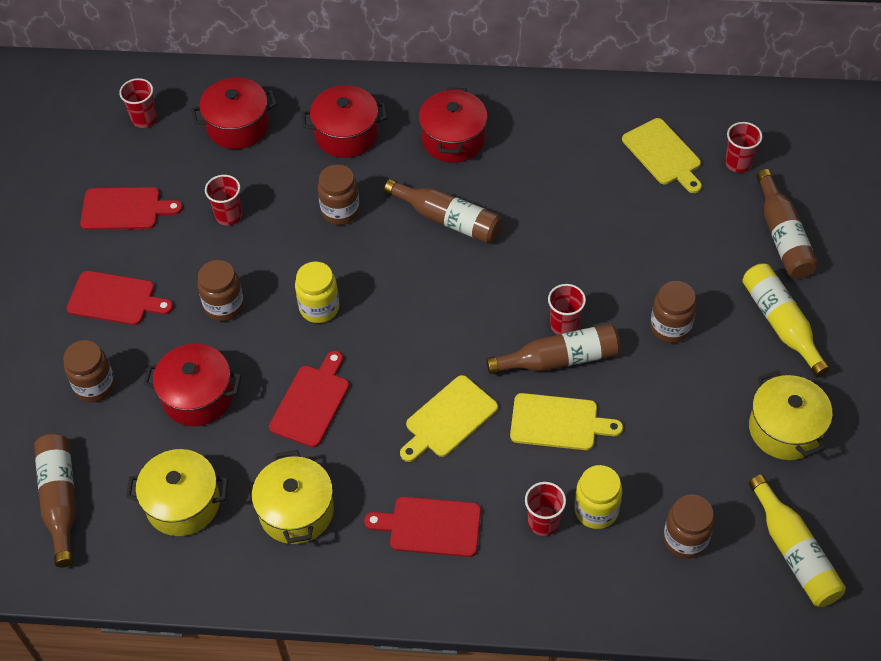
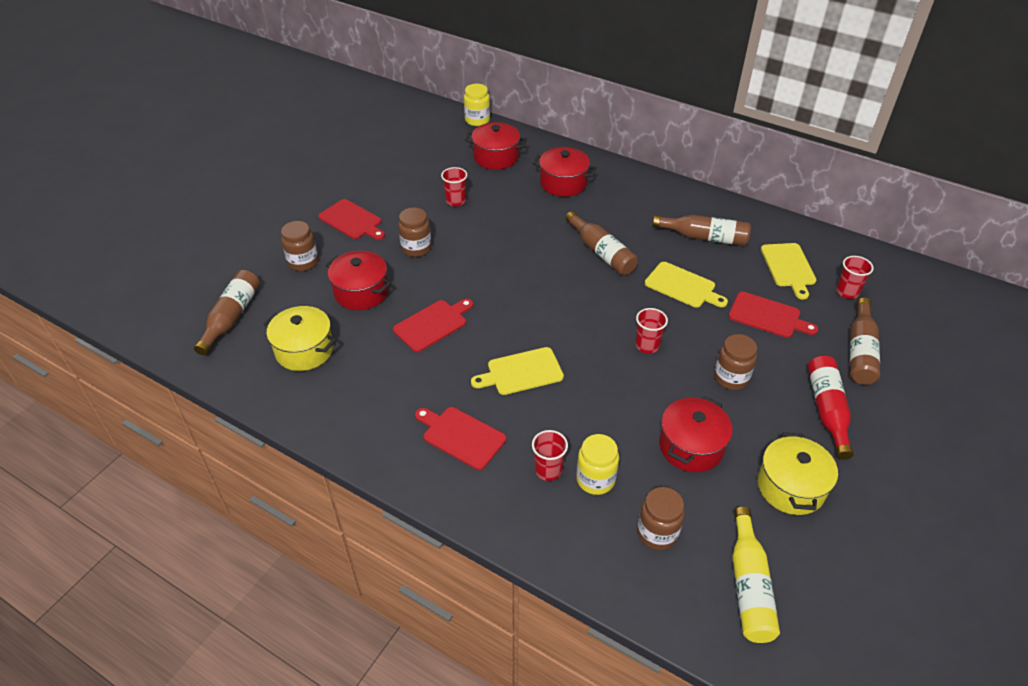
camera: 25 degrees right, 10 degrees down
red cutting board [80,187,183,230] -> red cutting board moved to [728,292,818,338]
red cup [119,78,157,128] -> none
yellow pot [252,450,334,544] -> none
yellow jar [295,262,339,323] -> yellow jar moved to [464,84,490,126]
brown jar [318,165,360,225] -> none
red pot [419,87,487,163] -> red pot moved to [659,396,733,472]
brown bottle [486,324,620,374] -> brown bottle moved to [653,215,751,246]
yellow cutting board [510,393,623,450] -> yellow cutting board moved to [645,262,728,308]
yellow bottle [742,264,830,377] -> red bottle [808,356,854,460]

